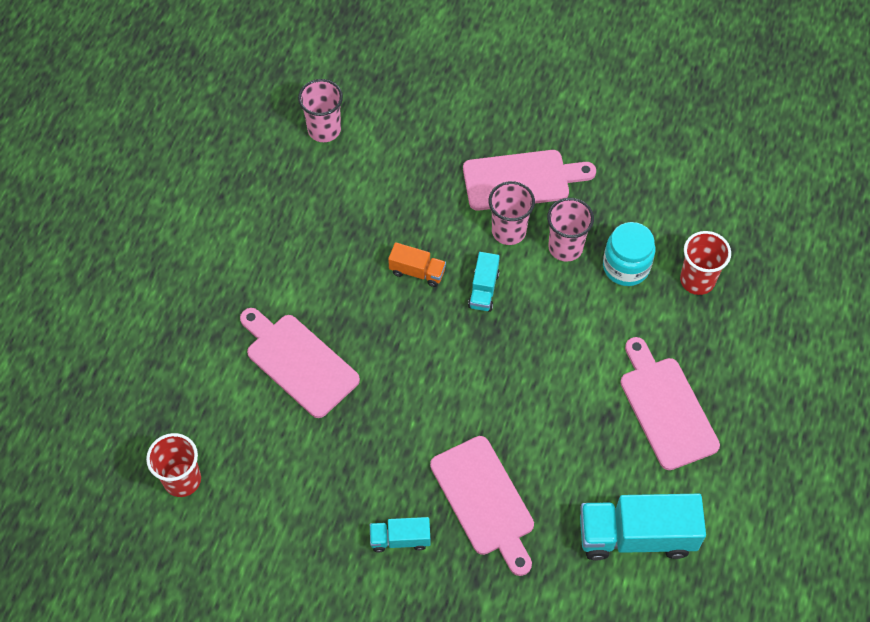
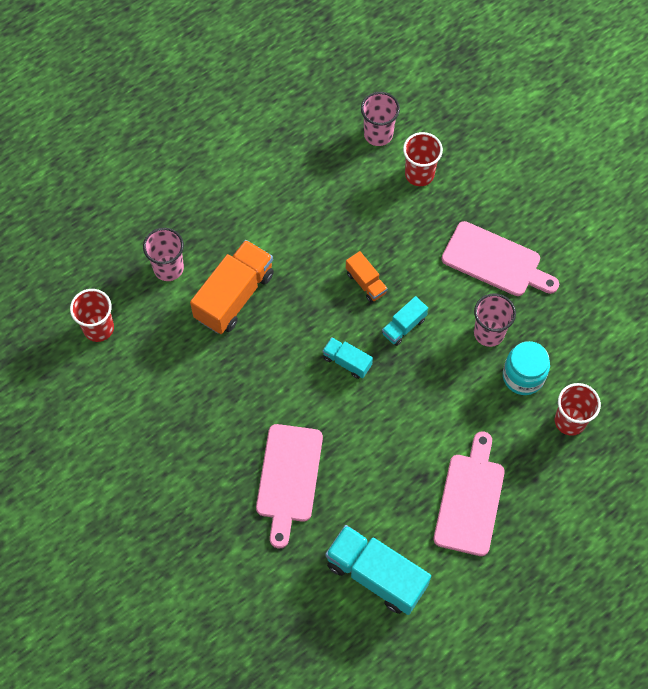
camera: 35 degrees right, 5 degrees up
pink cutting board [240,308,360,418] -> orange truck [190,240,274,334]
turquoise truck [370,517,430,552] -> turquoise truck moved to [322,337,373,379]
pink cup [489,181,535,245] -> pink cup moved to [143,228,184,281]
none -> red cup [403,132,443,186]

